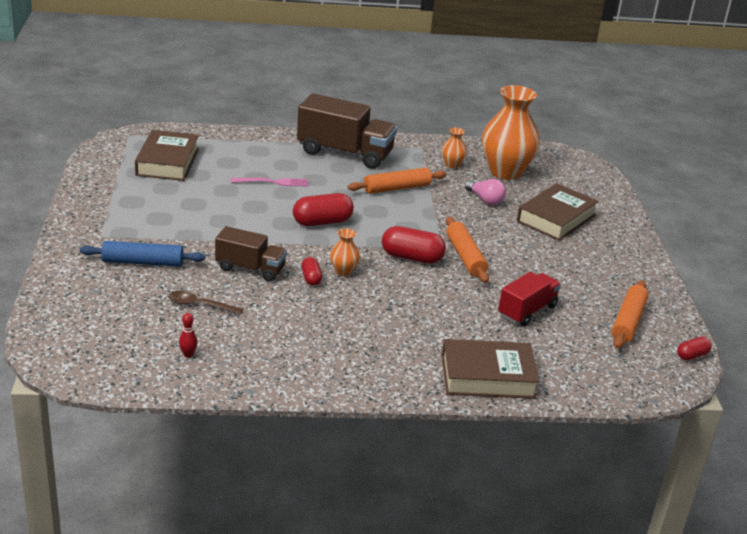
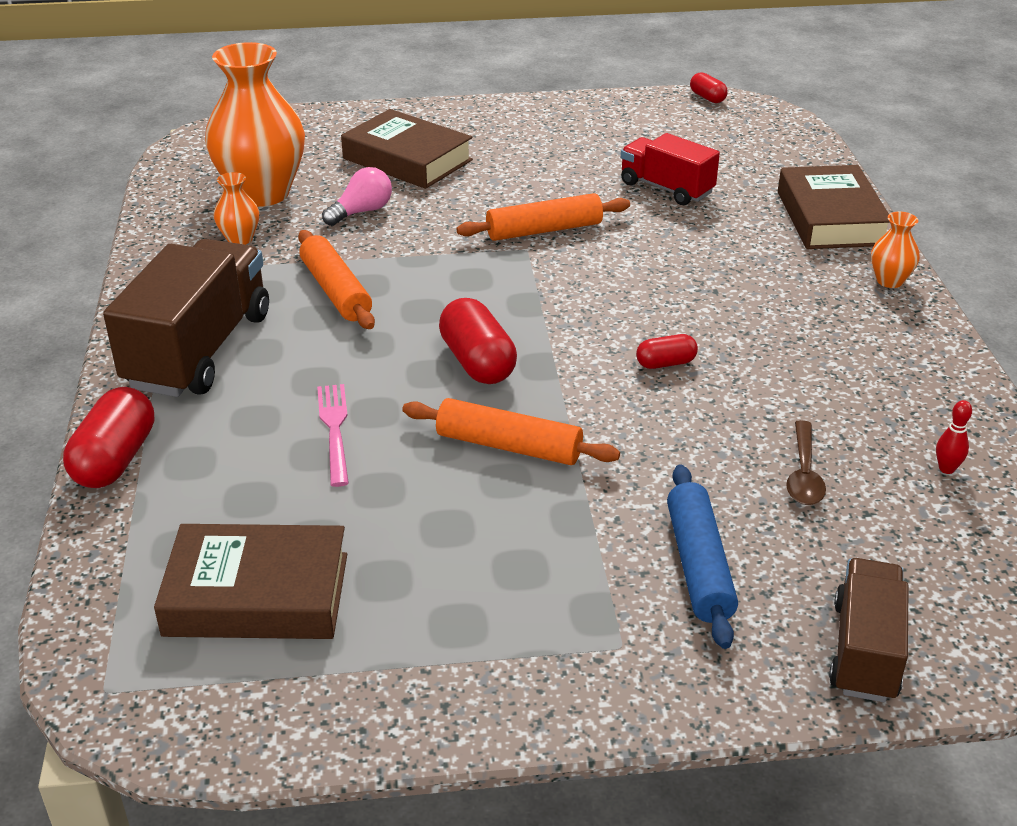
camera: 90 degrees left, 5 degrees up
brown truck [215,226,287,282] -> brown truck moved to [829,558,909,702]
orange vase [330,228,360,276] -> orange vase moved to [871,212,920,288]
red capsule [382,226,446,263] -> red capsule moved to [63,387,154,488]
orange rolling pin [612,280,649,349] -> orange rolling pin moved to [402,398,620,465]

